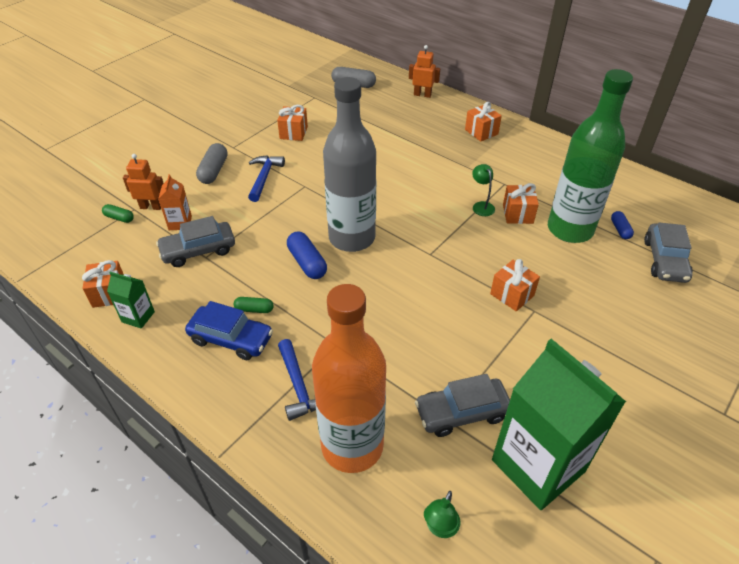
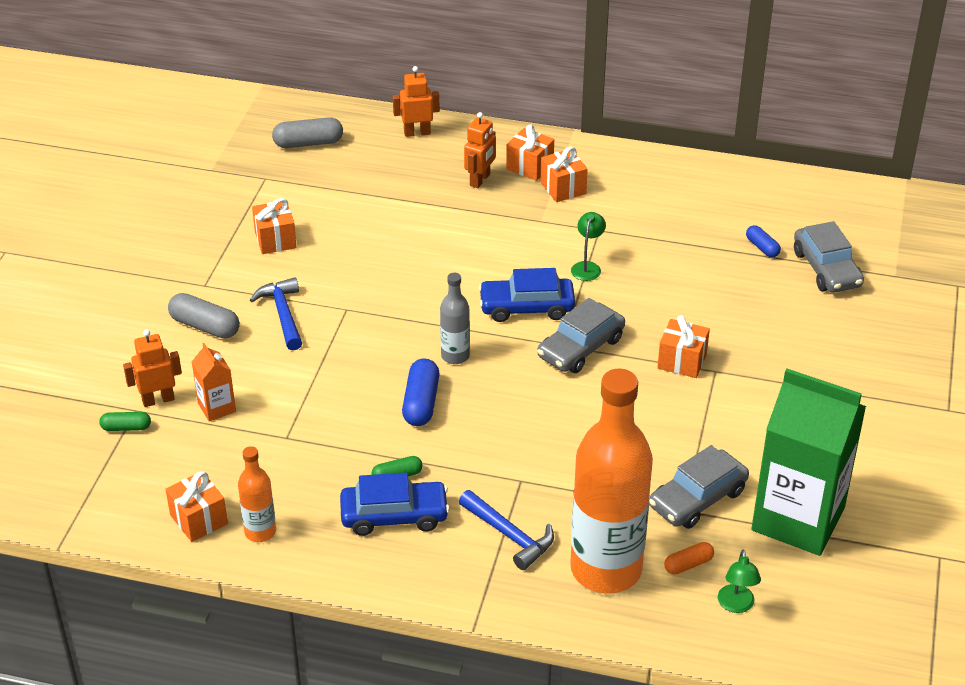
camera: 25 degrees left, 5 degrees down
green carton [107,272,155,329] -> orange bottle [238,446,276,542]
grey car [156,216,235,267] -> grey car moved to [537,298,625,373]
grey capsule [196,143,228,184] -> grey capsule turned 45 degrees counterclockwise [168,293,240,339]
blue capsule [287,231,327,279] -> blue capsule turned 60 degrees clockwise [402,358,440,426]
grey bottle [323,77,376,252] -> grey bottle [440,273,470,364], size x0.45
green lamp [472,164,495,216] -> green lamp turned 60 degrees clockwise [571,212,606,281]
orange gift [503,183,539,224] -> orange gift moved to [540,147,588,202]
green bottle [548,69,633,243] -> none
none -> orange robot [464,112,496,188]
none -> blue car [479,268,575,322]
none -> orange capsule [664,542,714,574]

